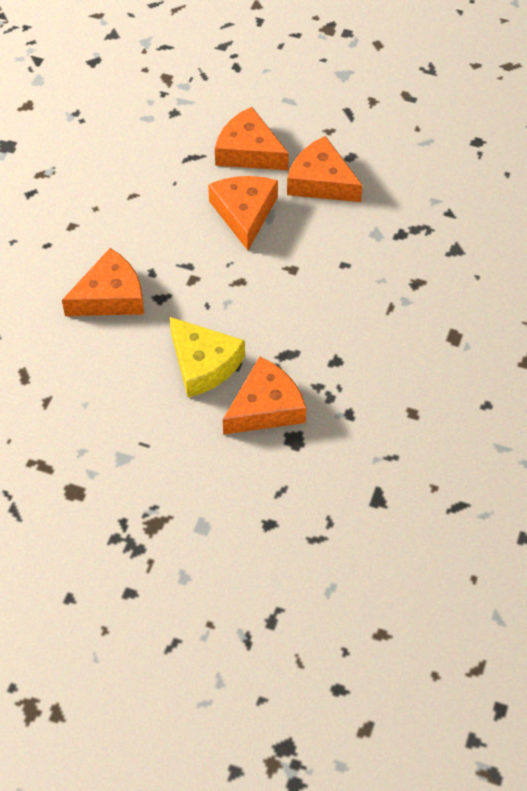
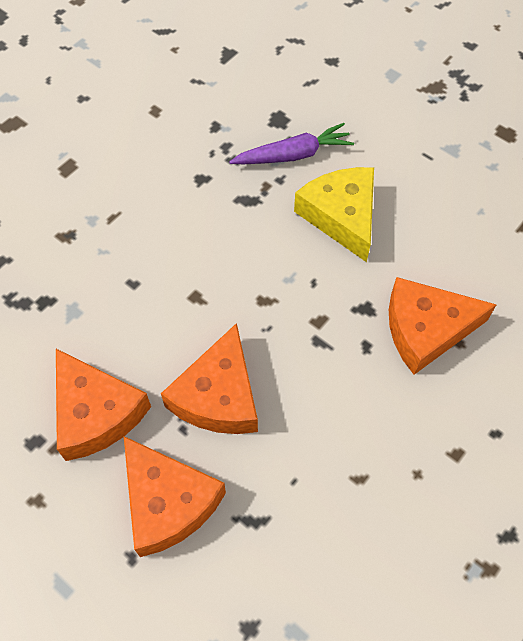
camera: 160 degrees left, 5 degrees up
orange cheese [223,356,306,435] -> purple carrot [229,123,354,164]

